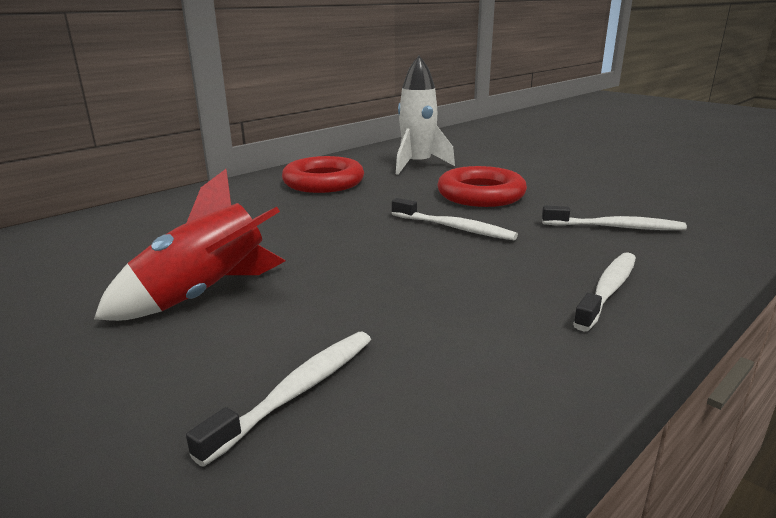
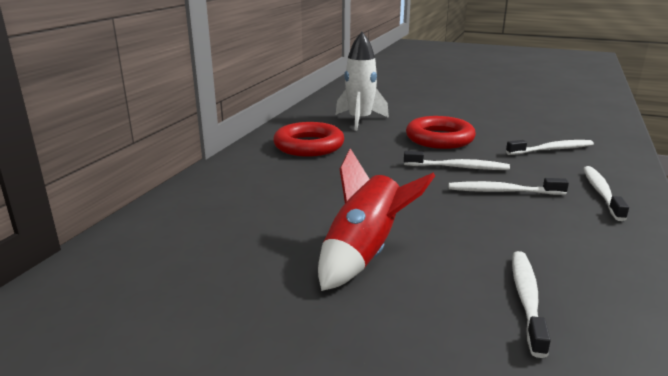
camera: 25 degrees left, 0 degrees up
none -> white toothbrush [448,178,569,195]

